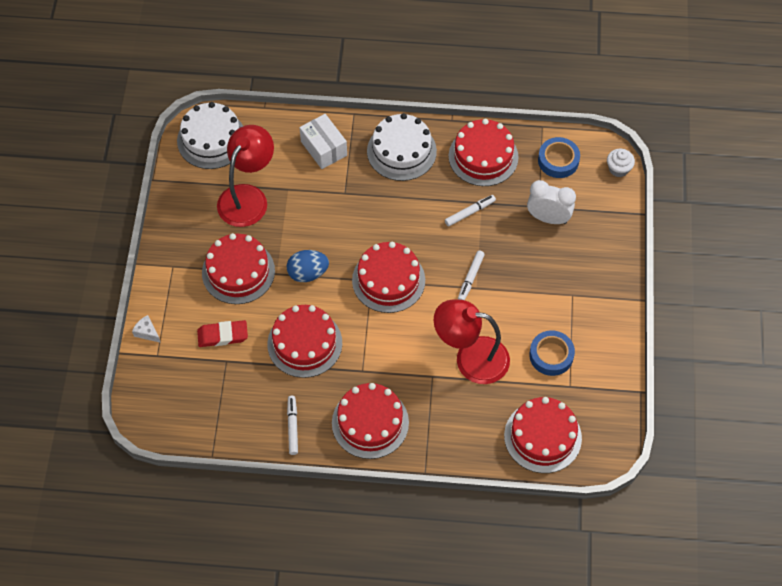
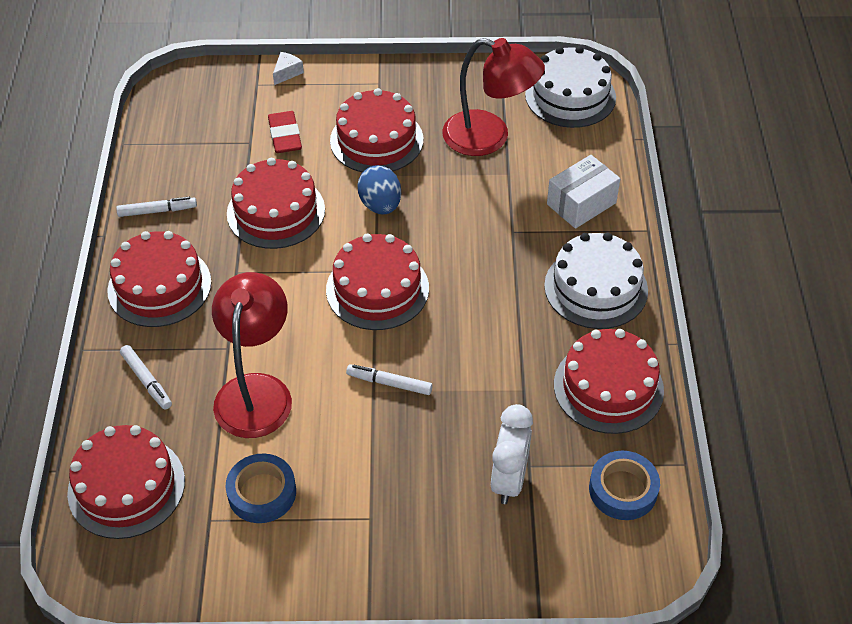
camera: 85 degrees right, 10 degrees down
white marker [445,195,496,226] -> white marker moved to [120,345,172,410]
white cupcake [607,148,635,177] -> none

